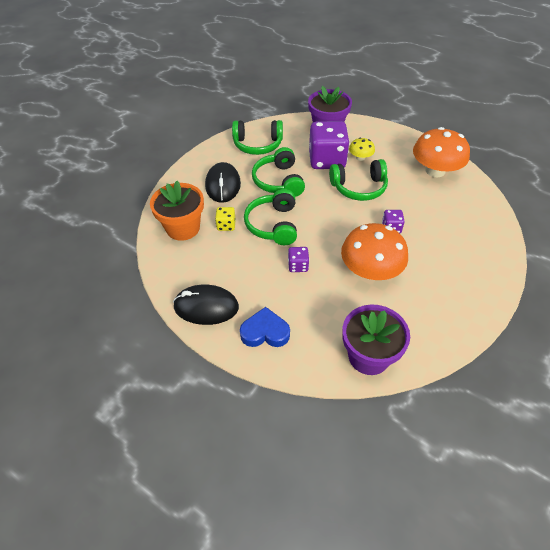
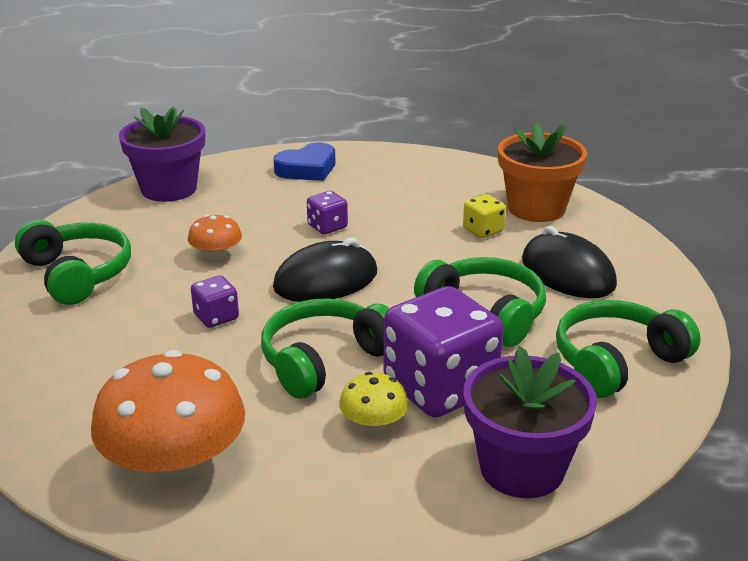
camera: 145 degrees right, 20 degrees down
black mouse [173,285,239,325] -> black mouse moved to [273,238,377,302]
green headphones [244,189,297,245] -> green headphones moved to [15,220,131,305]
orange mushroom [341,223,408,280] -> orange mushroom [188,215,242,261], size x0.49

